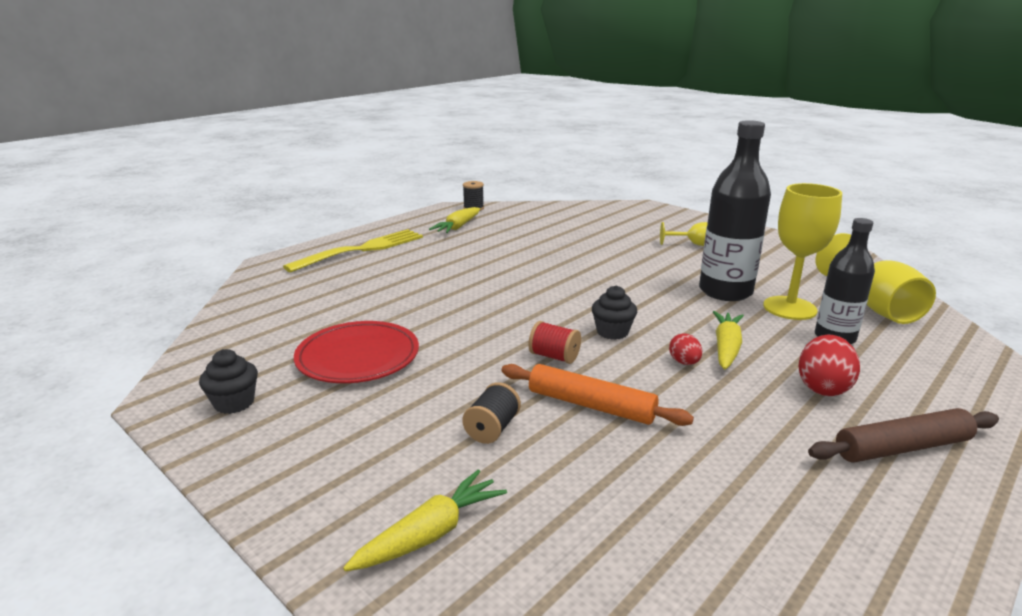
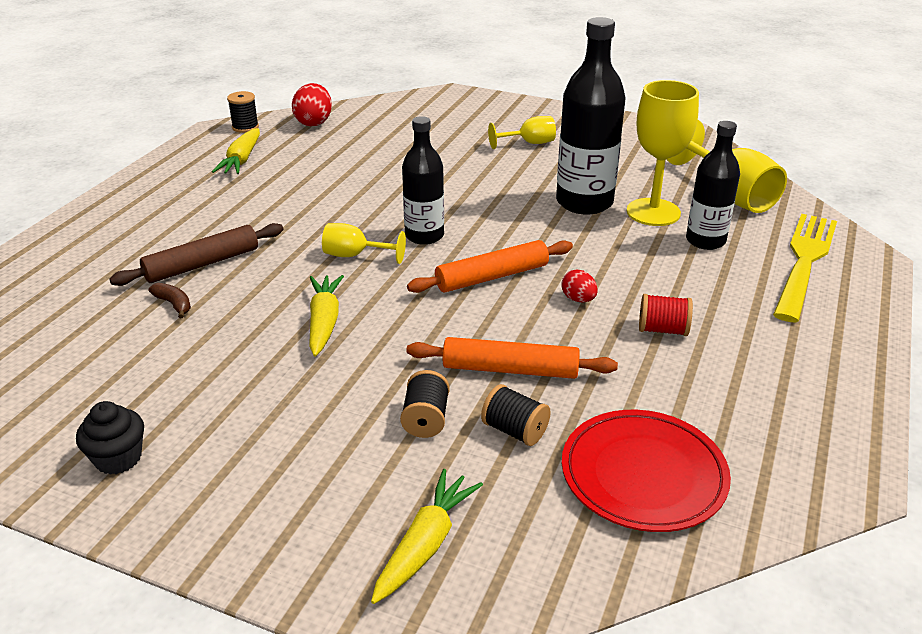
camera: 20 degrees left, 10 degrees up
yellow fork [283,229,423,272] -> yellow fork moved to [773,214,837,322]
red plate [294,321,419,383] -> red plate moved to [562,410,731,532]
red spool [528,321,581,364] -> red spool moved to [639,294,693,336]
black cupcake [592,285,637,340] -> orange rolling pin [407,240,573,293]
yellow carrot [713,311,744,370] -> yellow carrot moved to [309,275,344,357]
red egg [798,335,860,396] -> red egg moved to [292,83,332,127]
brown rolling pin [808,408,999,462] -> brown rolling pin moved to [109,223,284,286]
none -> brown banana [149,283,191,318]
none -> yellow goblet [322,223,406,264]
none -> black bottle [402,116,444,245]
none -> black spool [481,384,551,446]

